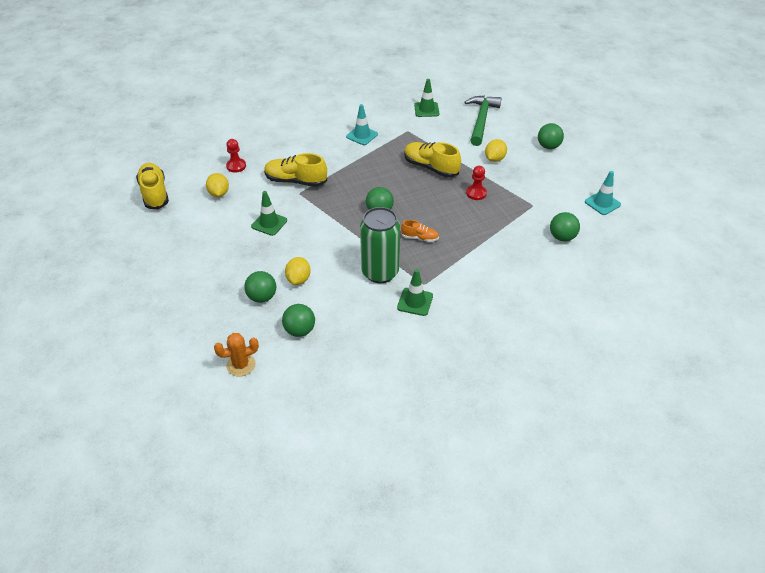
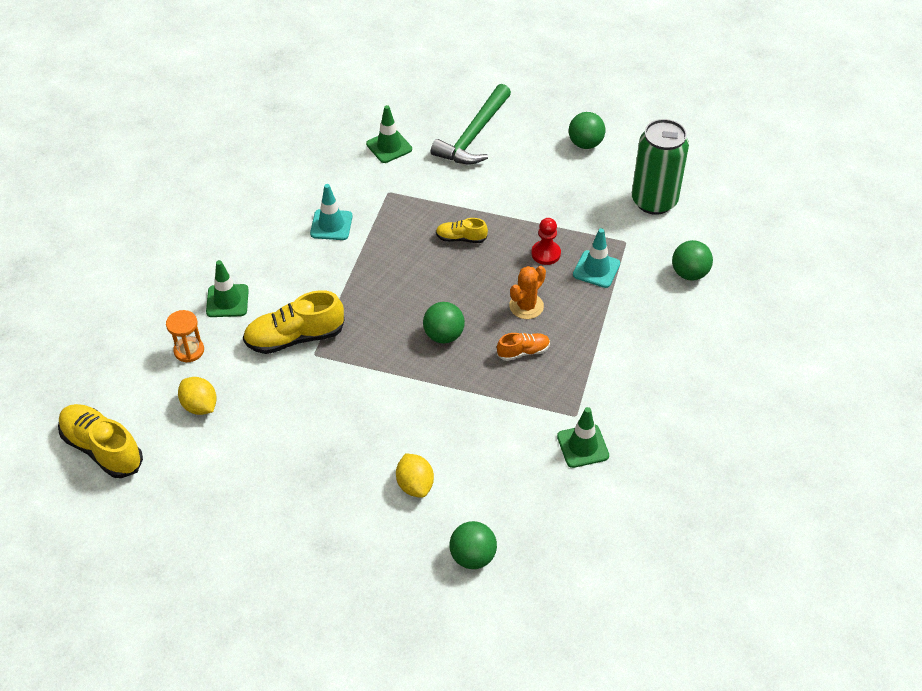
camera: 30 degrees left, 5 degrees up
orange cactus [214,333,259,376] -> orange cactus moved to [509,266,546,319]
red pawn [226,139,246,173] -> orange hourglass [166,310,204,362]
green ball [244,271,276,303] -> none
green traffic cone [251,191,287,236] -> green traffic cone moved to [206,260,249,317]
green can [360,207,400,283] -> green can moved to [632,119,689,215]
yellow shoe [404,142,461,177] -> yellow shoe [436,218,488,243], size x0.54
green hammer [465,96,502,146] -> green hammer turned 135 degrees counterclockwise [431,84,511,164]
yellow lemon [485,139,507,162] -> none
turquoise traffic cone [585,171,621,215] -> turquoise traffic cone moved to [573,228,620,288]

